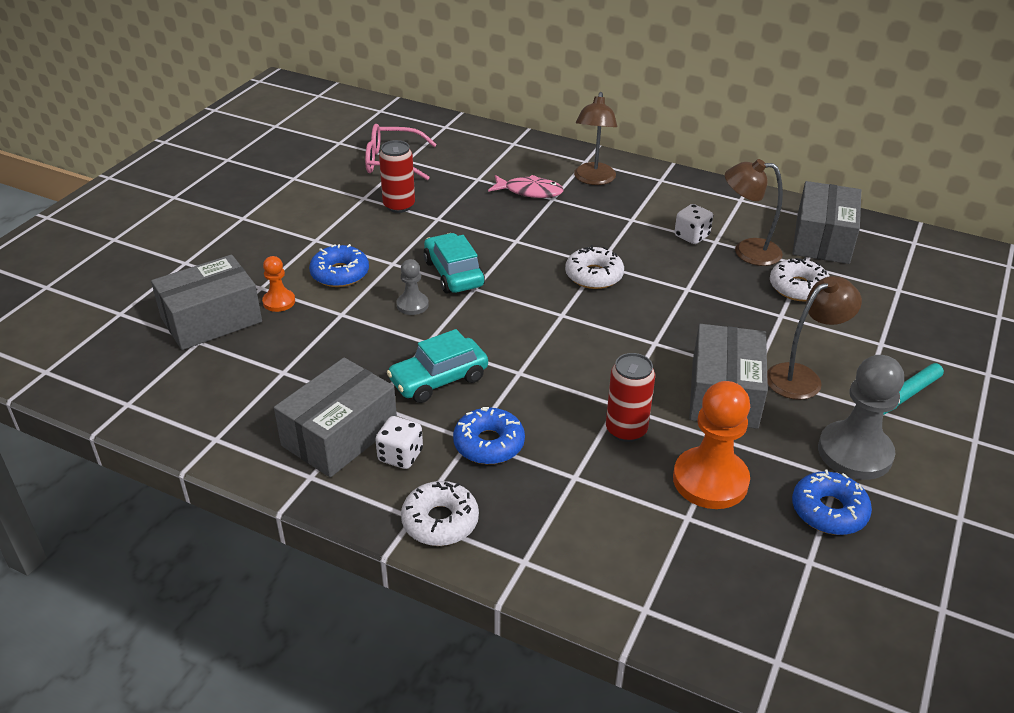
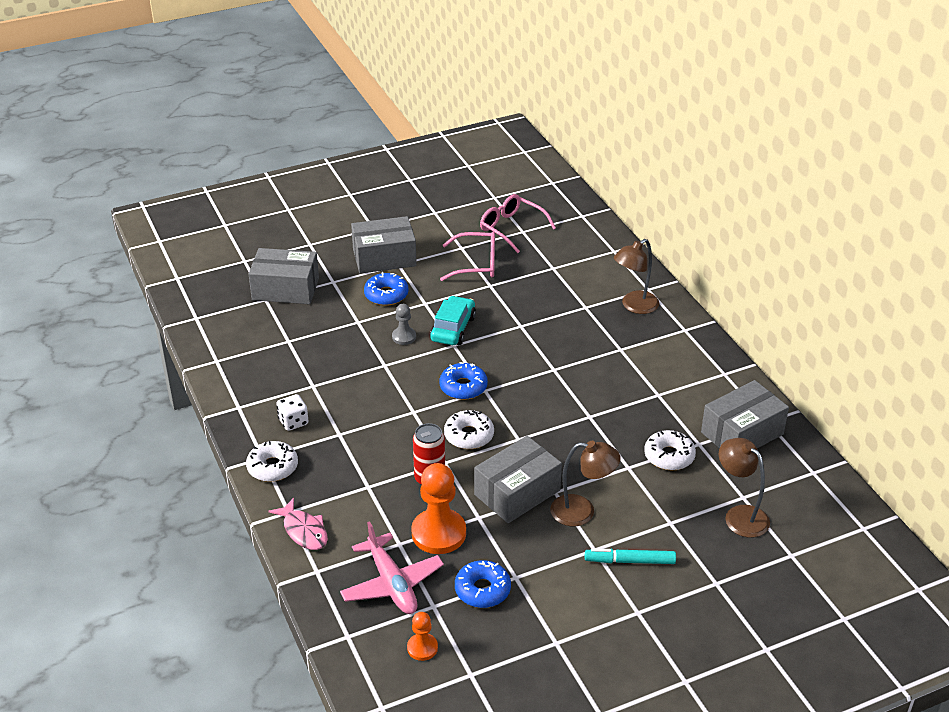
camera: 40 degrees right, 0 degrees up
orange pawn [262,256,295,312] -> orange pawn moved to [407,612,438,661]
grey box [274,358,397,477] -> grey box moved to [351,216,417,274]
red can [379,140,415,213] -> pink glasses [440,232,495,281]
turquoise car [387,329,488,403] -> none
blue donut [453,407,525,464] -> blue donut moved to [439,362,488,400]
pink fish [488,175,564,198] -> pink fish moved to [268,498,328,550]
white donut [565,245,624,289] -> white donut moved to [444,410,494,449]
white dice [674,204,713,244] -> none
brown lamp [725,159,783,266] -> brown lamp moved to [719,438,770,538]
grey pawn [818,355,904,480] -> none
none -> pink plane [340,521,444,614]

